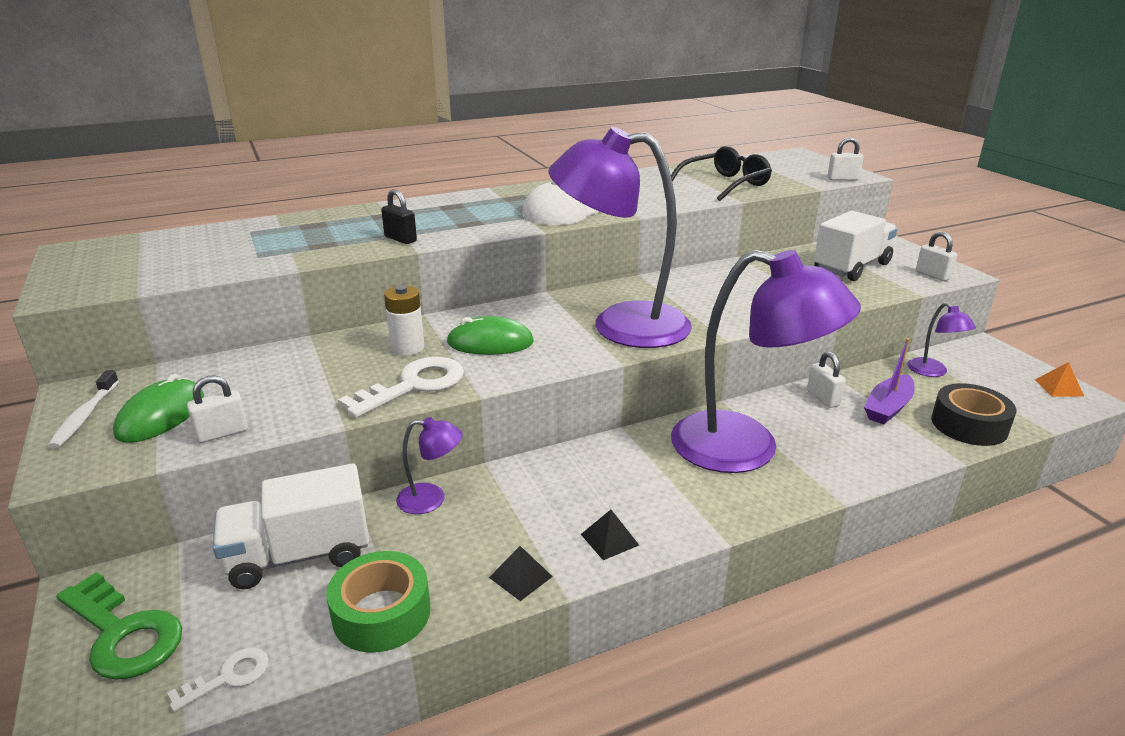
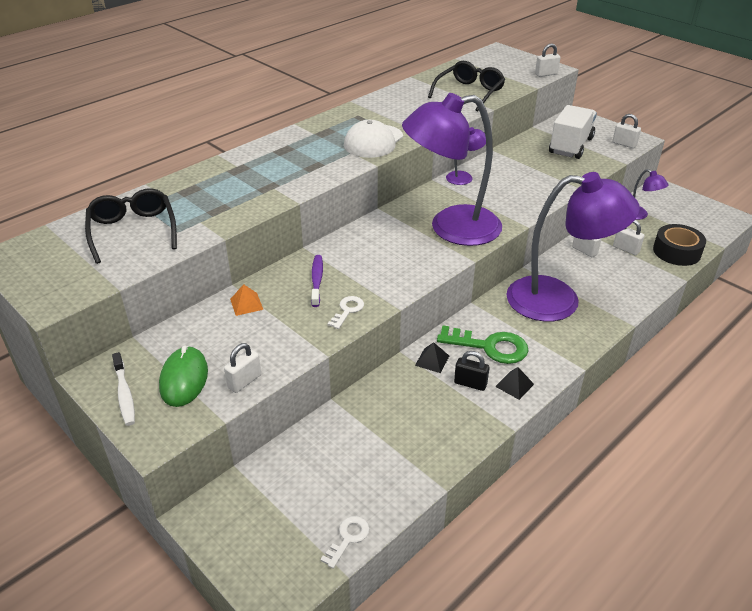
camera: 20 degrees left, 10 degrees up
green key [56,572,182,680] -> green key moved to [437,325,529,364]
white truck [213,464,369,589] -> none
green tape [327,551,431,653] -> none
white key [338,357,464,418] -> white key [327,296,364,329], size x0.53
black padlock [381,189,417,244] -> black padlock moved to [454,351,490,391]
white battery [384,285,424,356] -> purple toothbrush [311,255,323,307]
purple lamp [396,417,463,514] -> purple lamp moved to [446,127,486,185]
green mouse [446,316,534,355] -> none
black pyramid [489,546,553,601] -> black pyramid moved to [415,342,449,373]
purple boat [864,338,915,424] -> white padlock [613,220,644,255]
orange pyramid [1035,362,1084,396] -> orange pyramid moved to [230,284,263,316]
none -> black glasses [85,188,177,264]

